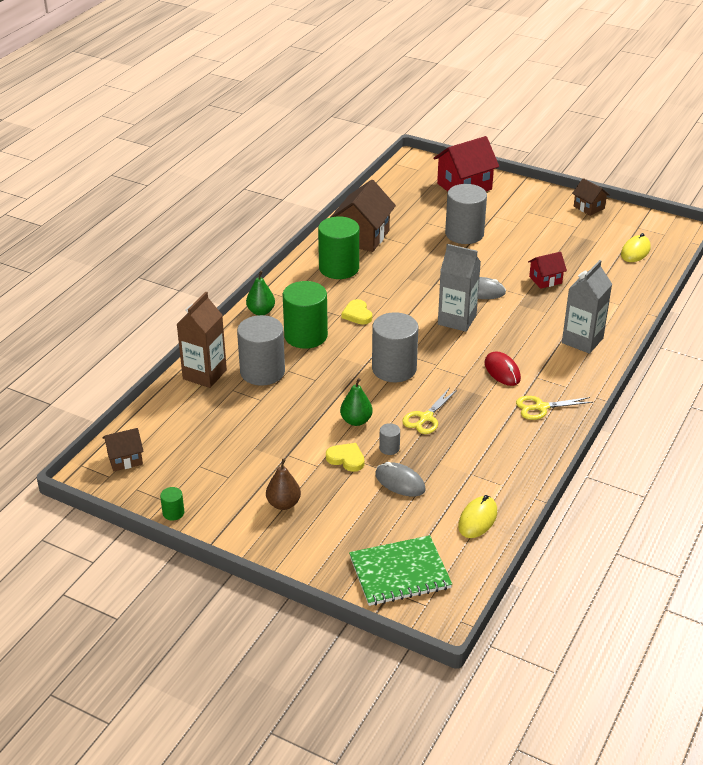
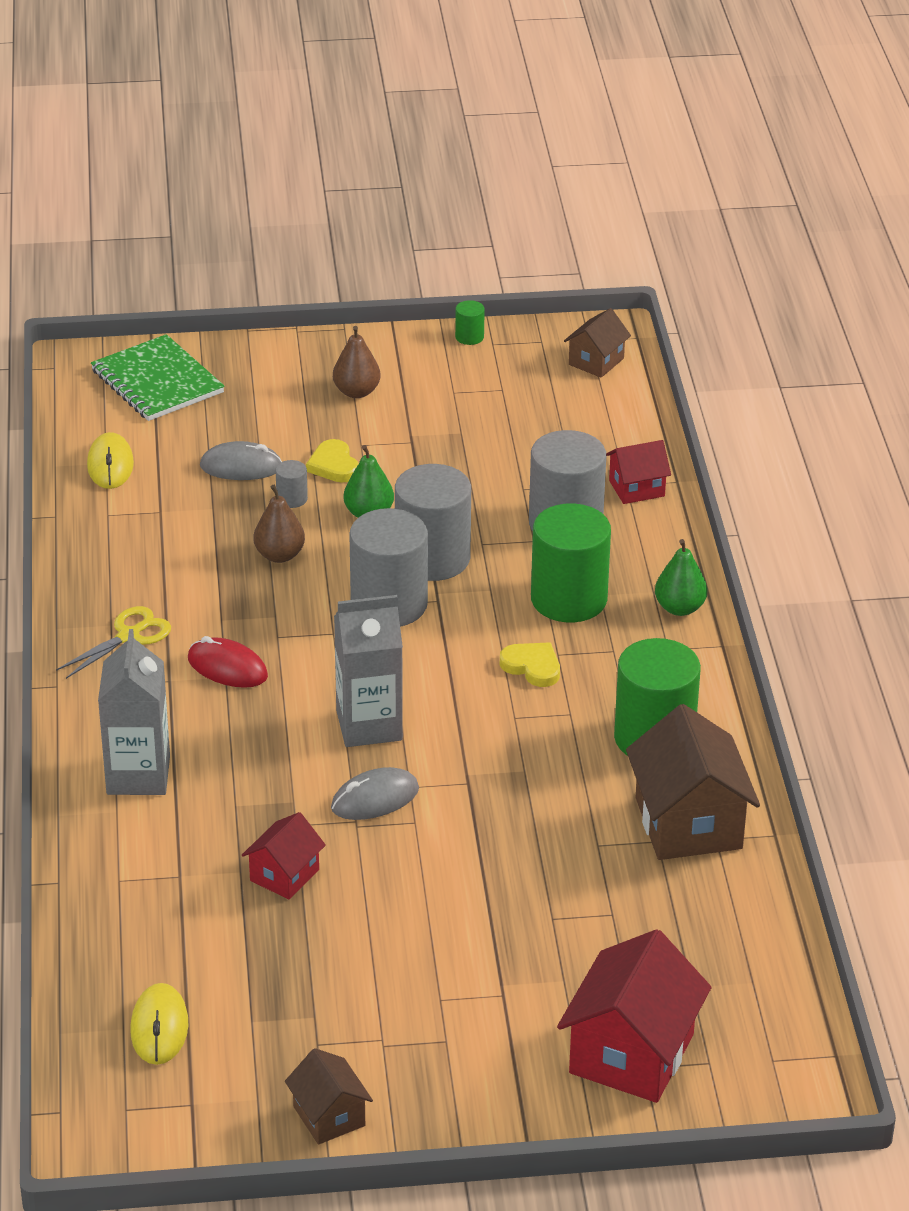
camera: 145 degrees right, 0 degrees up
brown carton [177,292,227,388] -> red house [606,440,671,504]
yellow heart [326,443,364,472] -> yellow heart turned 75 degrees clockwise [306,439,359,482]
green notebook [349,535,452,606] -> green notebook turned 75 degrees counterclockwise [91,334,225,421]
yellow scissors [402,389,457,434] -> brown pear [253,485,305,563]
grey cylinder [445,184,487,244] -> grey cylinder moved to [395,464,471,581]
brown house [572,178,610,216] -> brown house turned 45 degrees clockwise [285,1048,373,1145]

